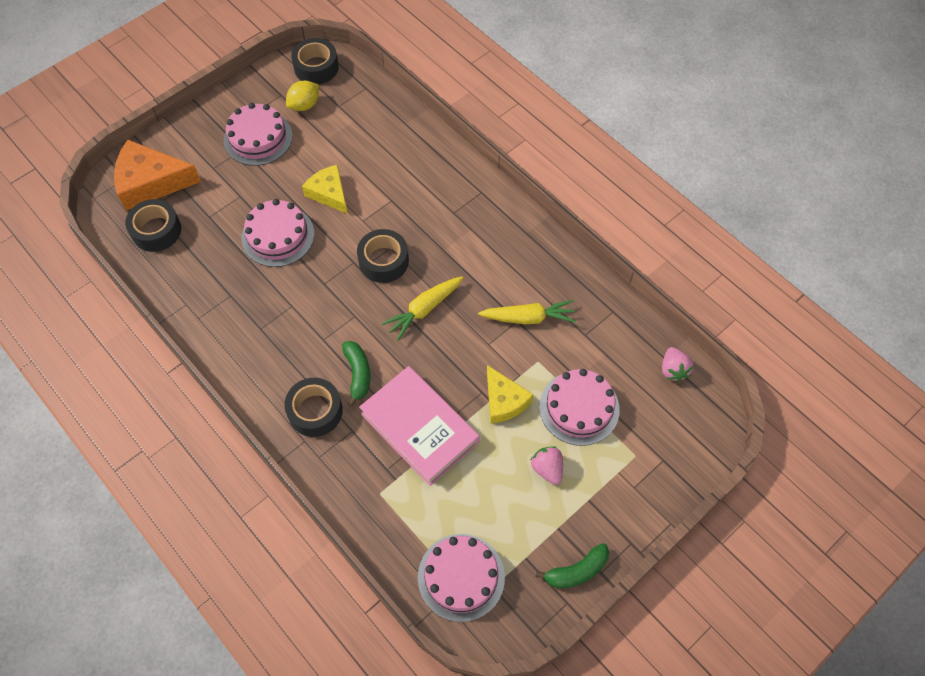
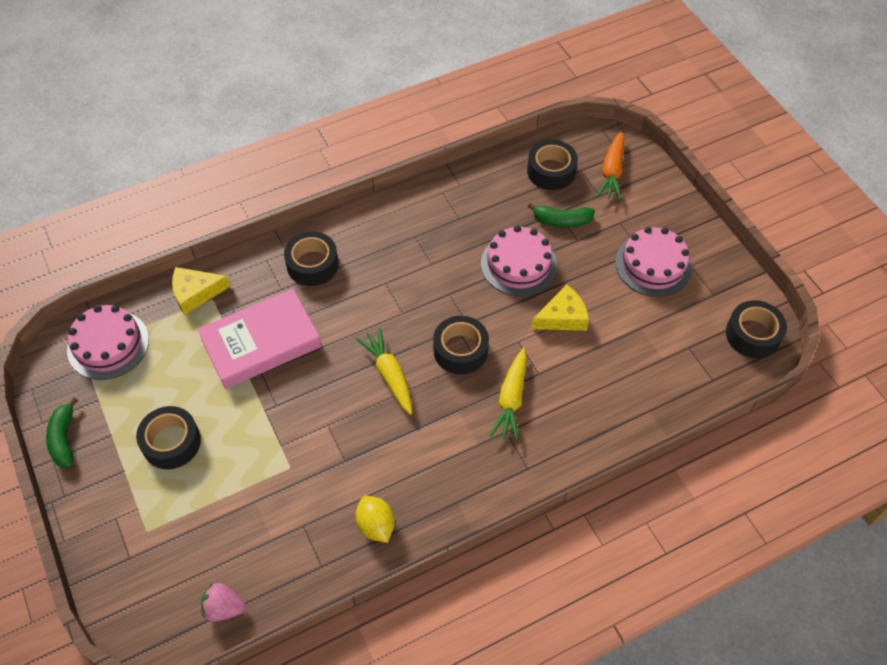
camera: 105 degrees right, 5 degrees down
orange cheese [114,140,201,211] -> orange carrot [596,131,624,201]
yellow lemon [286,81,319,111] -> yellow lemon moved to [356,496,395,543]
green banana [342,341,370,407] -> green banana moved to [527,203,595,227]
yellow carrot [478,300,576,324] -> yellow carrot moved to [489,348,527,442]
yellow cheese [487,365,534,423] -> yellow cheese moved to [172,267,231,315]
pink strawberry [531,446,563,485] -> black tape [136,406,201,469]
pink cake [539,369,619,446] -> none

